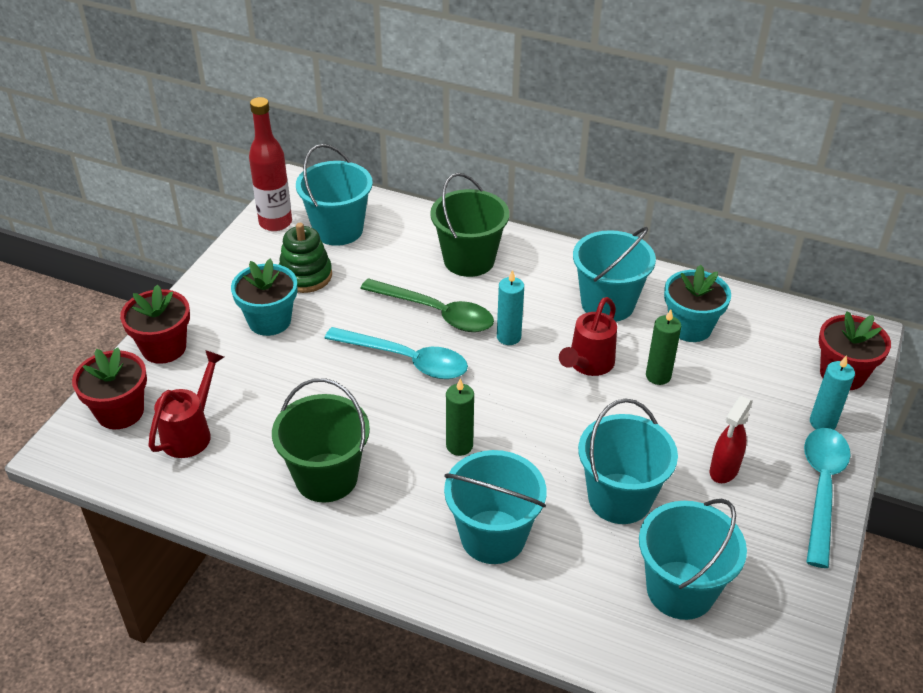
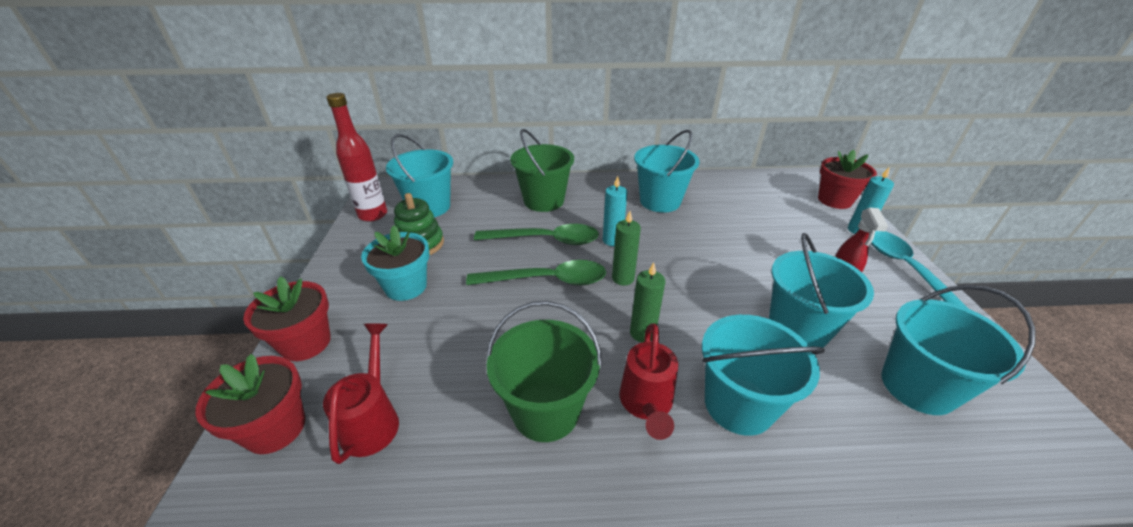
camera: 25 degrees left, 5 degrees down
turquoise spoon [324,327,468,379] -> green spoon [466,260,606,285]
red watering can [559,297,617,376] -> red watering can moved to [619,323,678,440]
green candle [646,309,681,385] -> green candle moved to [612,211,641,286]
turquoise flower pot [664,265,731,342] -> none

